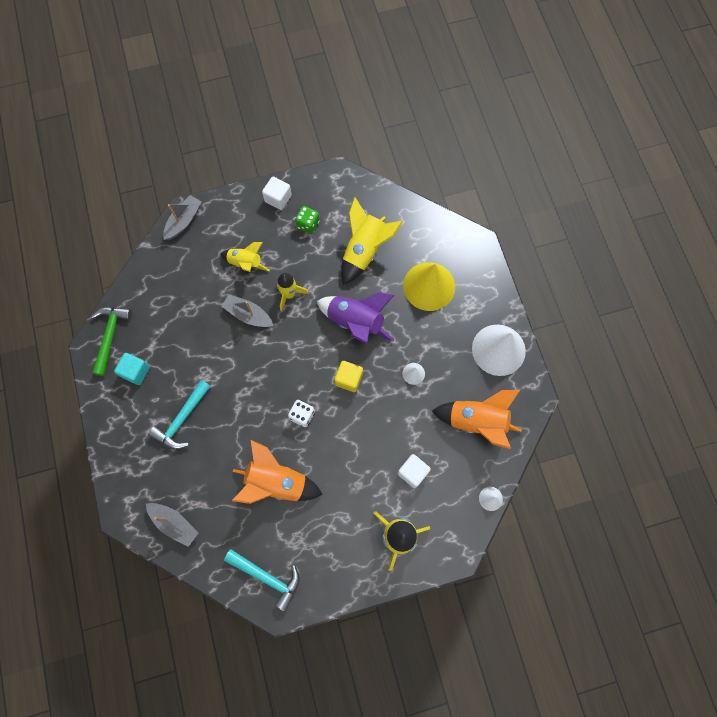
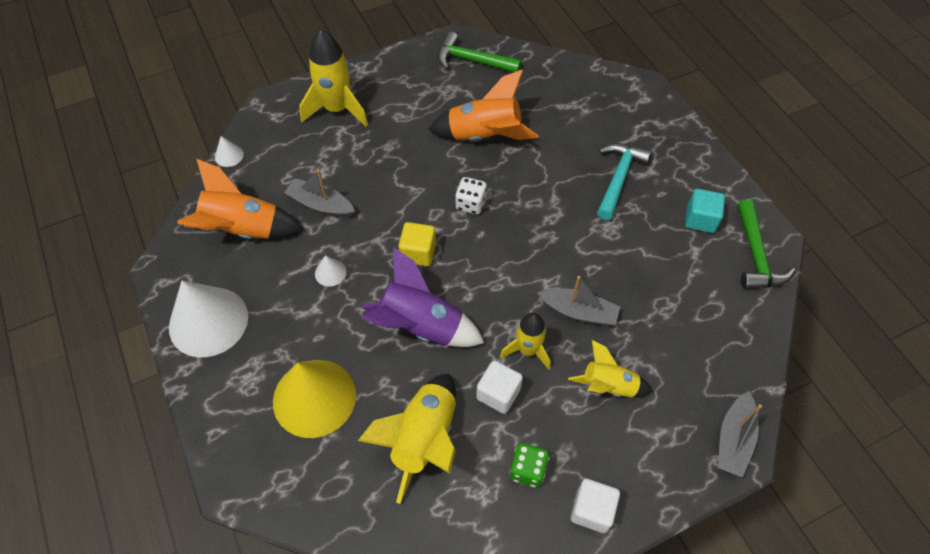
camera: 170 degrees right, 15 degrees down
grey boat [146,503,198,547] -> grey boat moved to [284,170,355,217]
turquoise hammer [224,549,300,611] -> green hammer [438,32,521,72]
white cube [397,454,431,488] -> white cube moved to [476,360,523,414]

